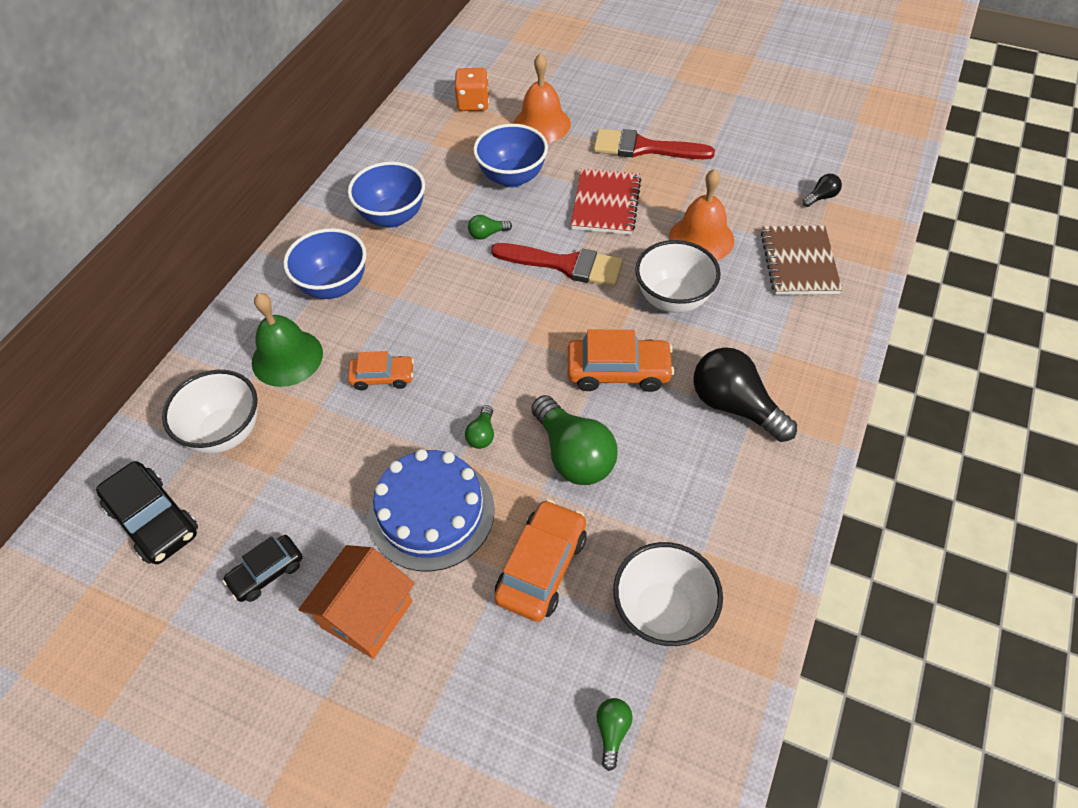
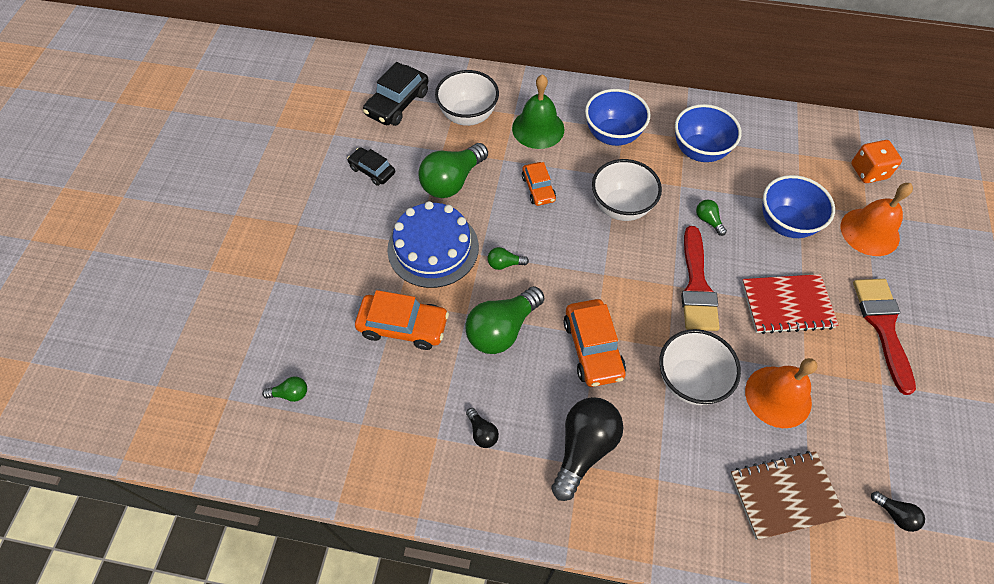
camera: 75 degrees right, 5 degrees up
orange house [298,545,415,659] -> none
white bowl [613,542,723,647] -> white bowl moved to [592,159,662,221]
none -> green light bulb [418,143,488,198]
none -> black light bulb [466,408,499,448]

